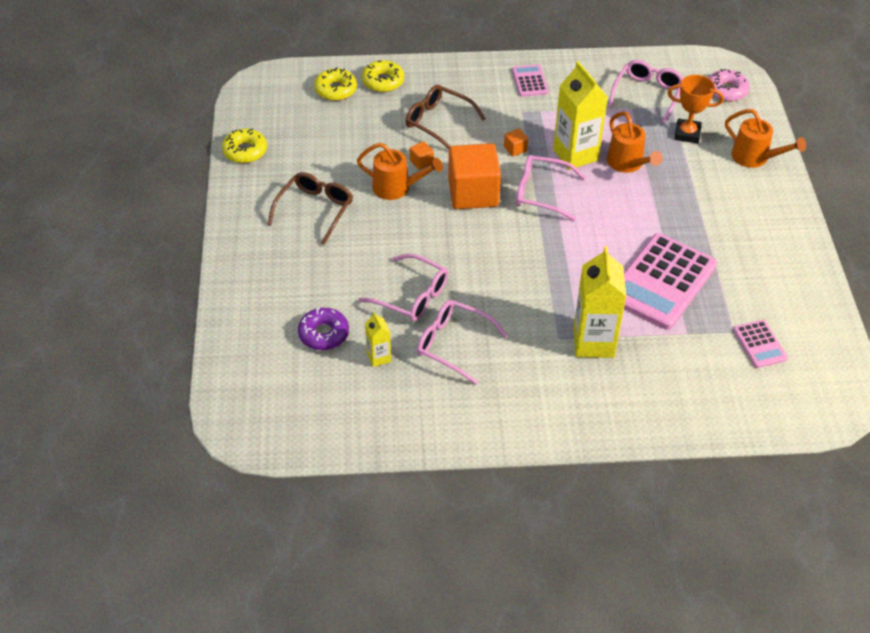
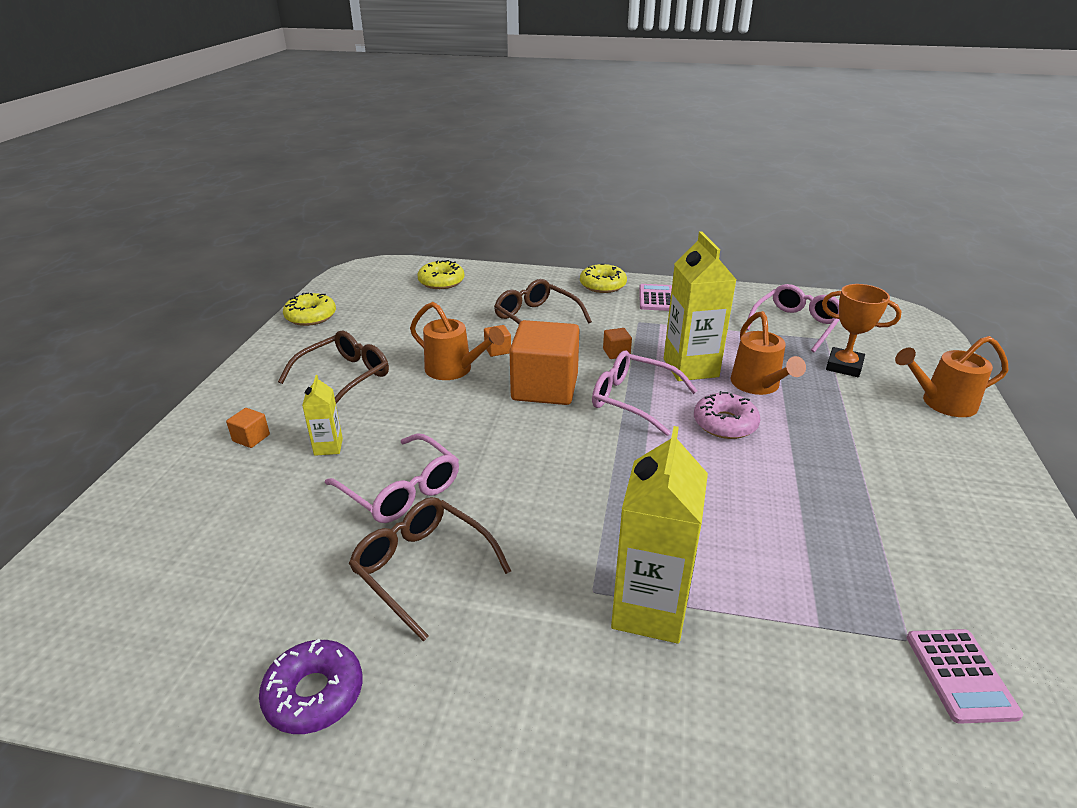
camera: 15 degrees right, 15 degrees down
purple donut [298,308,349,350] -> purple donut moved to [259,639,363,734]
yellow donut [362,60,404,92] -> yellow donut moved to [580,263,627,293]
yellow carton [365,312,391,367] -> yellow carton moved to [302,375,343,456]
pink glasses [417,300,508,385] -> brown glasses [349,497,511,642]
pink calculator [624,233,717,330] -> none
pink donut [709,69,750,102] -> pink donut moved to [694,391,760,439]
orange watering can [725,109,806,168] -> orange watering can turned 120 degrees clockwise [895,336,1009,417]
none -> orange cube [226,408,270,448]

